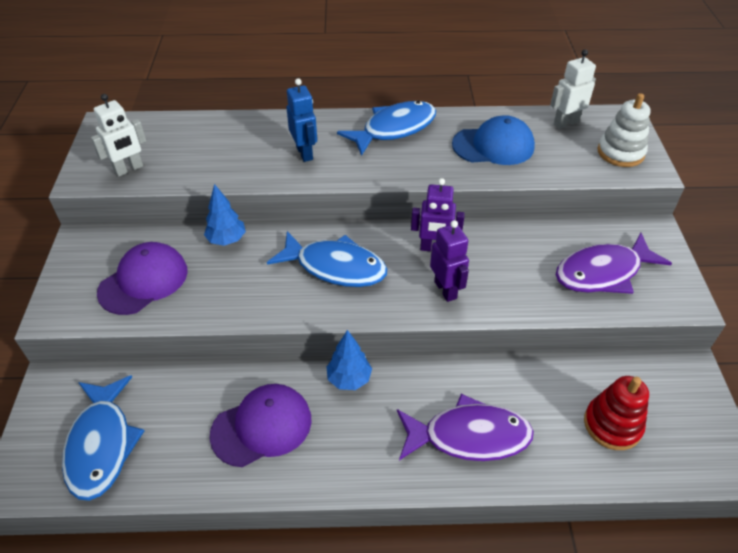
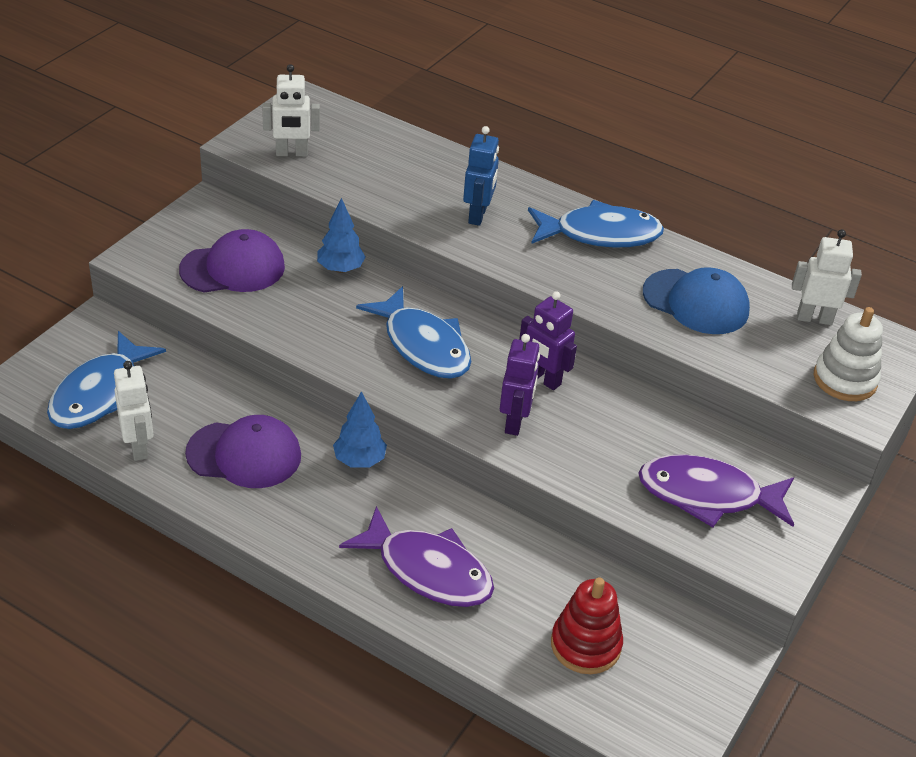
camera: 30 degrees right, 5 degrees down
none -> white robot [114,361,154,461]

